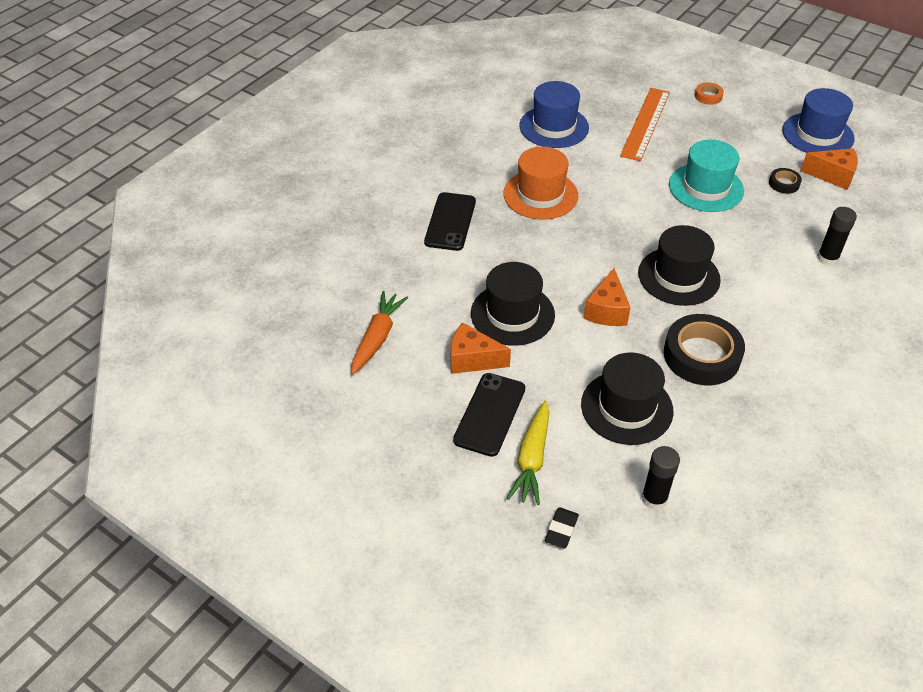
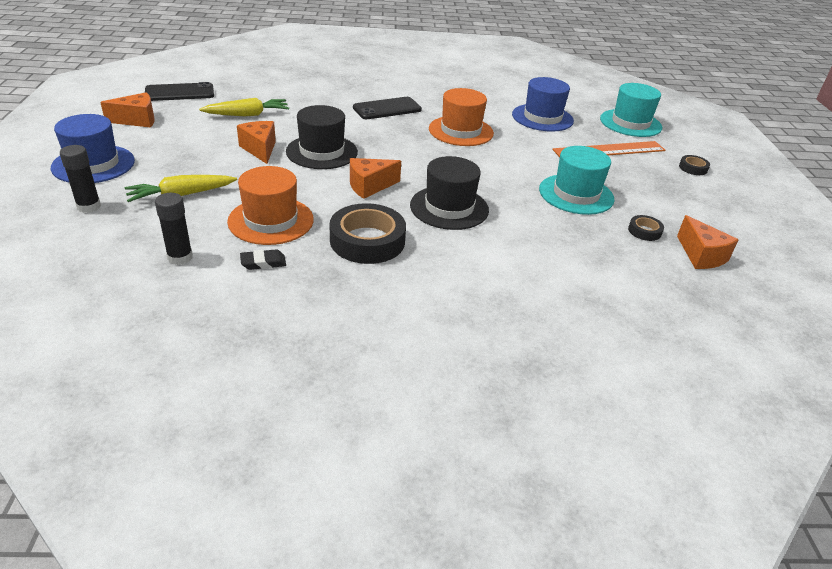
camera: 50 degrees right, 10 degrees down
orange carrot [351,291,408,375] -> yellow carrot [199,98,289,116]
black phone [453,373,525,457] -> black phone moved to [145,82,214,101]
black eraser [545,507,579,548] -> black eraser moved to [240,249,286,270]
black hat [581,352,673,445] -> orange hat [227,166,314,245]
orange tape [695,82,724,105] -> black tape [679,155,710,175]
blue hat [782,88,855,153] -> blue hat moved to [51,114,135,183]
black glue stick [817,207,857,266] -> black glue stick moved to [60,145,101,213]
none -> orange cheese [100,92,154,128]
none -> turquoise hat [600,83,662,137]

